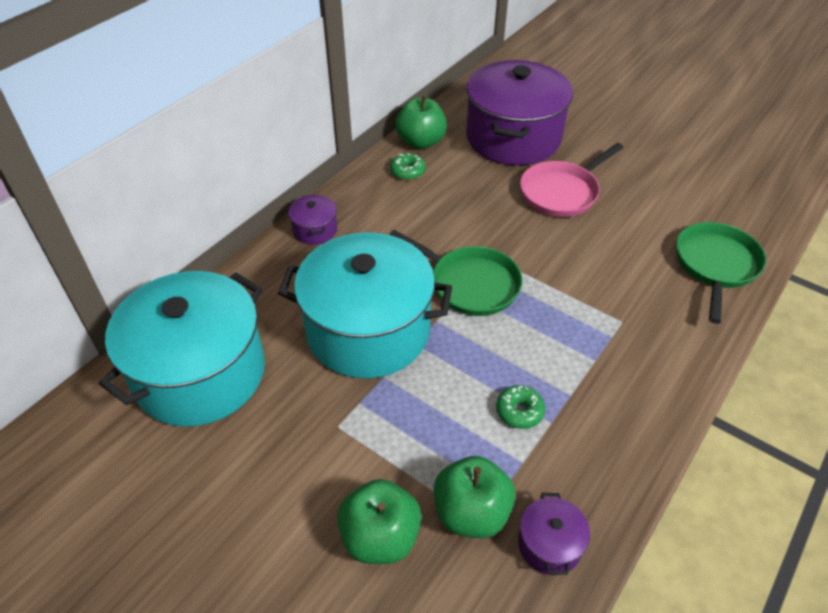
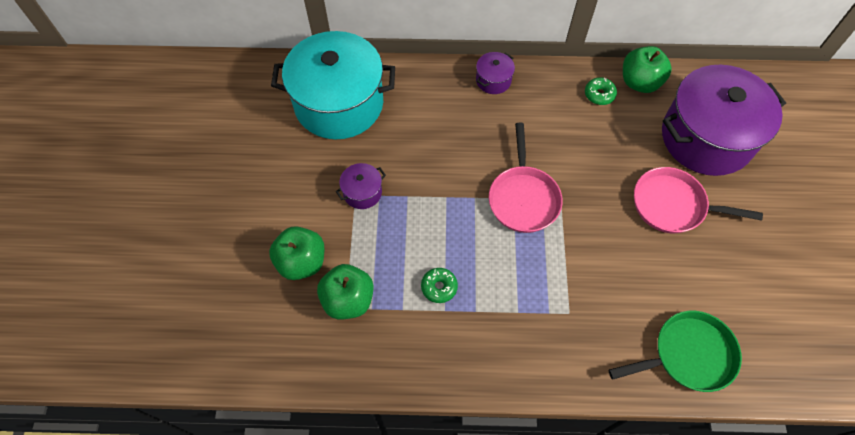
camera: 55 degrees right, 15 degrees up
turquoise pot [278,232,452,378] -> none
green pan [389,230,522,316] -> pink pan [489,123,563,233]
purple pot [518,493,590,575] -> purple pot moved to [336,163,386,209]

